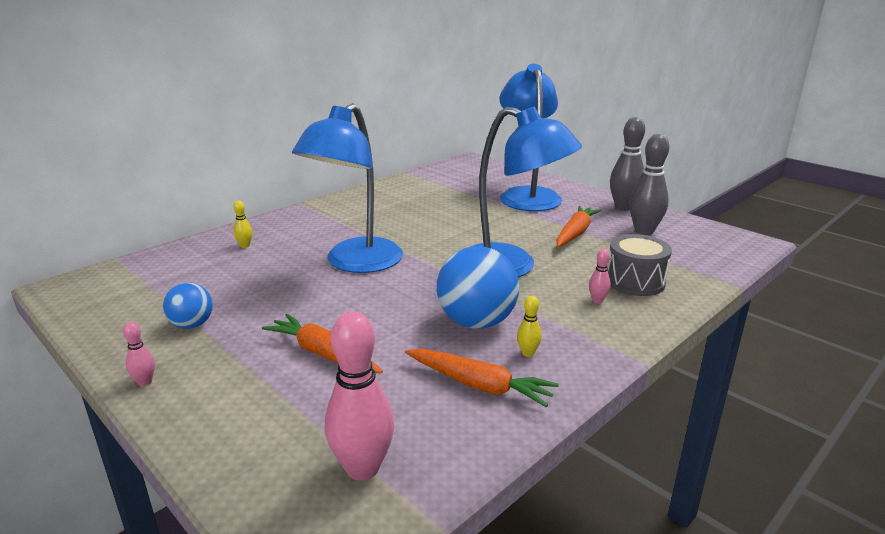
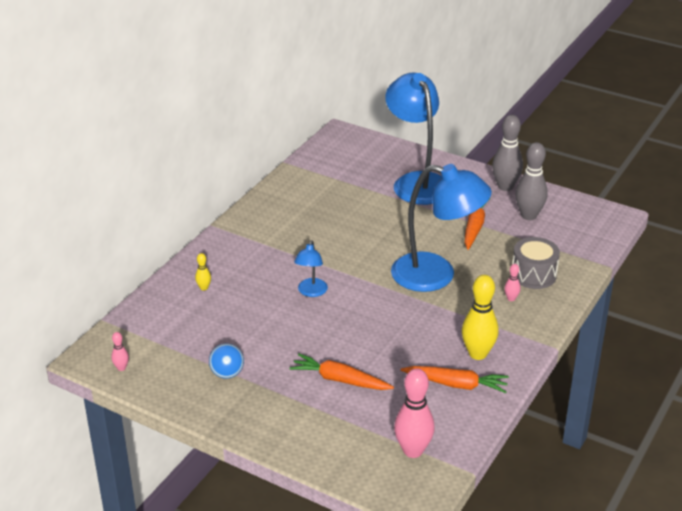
camera: 15 degrees left, 10 degrees up
pink bowling pin [123,322,155,386] -> pink bowling pin moved to [111,332,129,371]
blue lamp [292,103,403,273] -> blue lamp [294,240,328,297], size x0.46
blue ball [437,246,519,329] -> none
yellow bowling pin [517,296,542,357] -> yellow bowling pin [462,275,499,360], size x2.15

